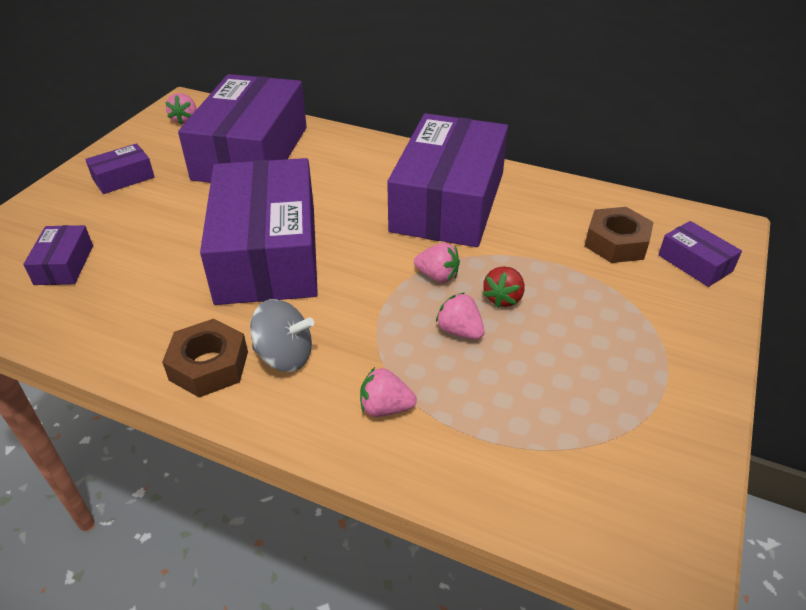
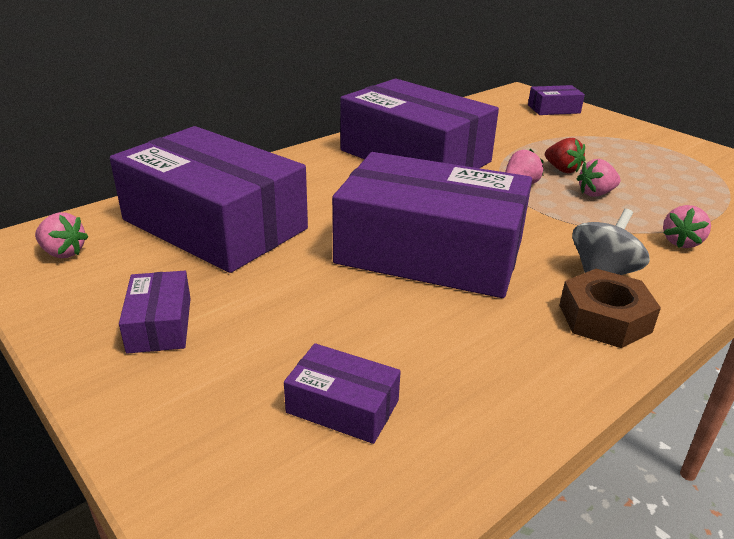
camera: 65 degrees left, 10 degrees down
brown nut [585,207,654,263] -> none

